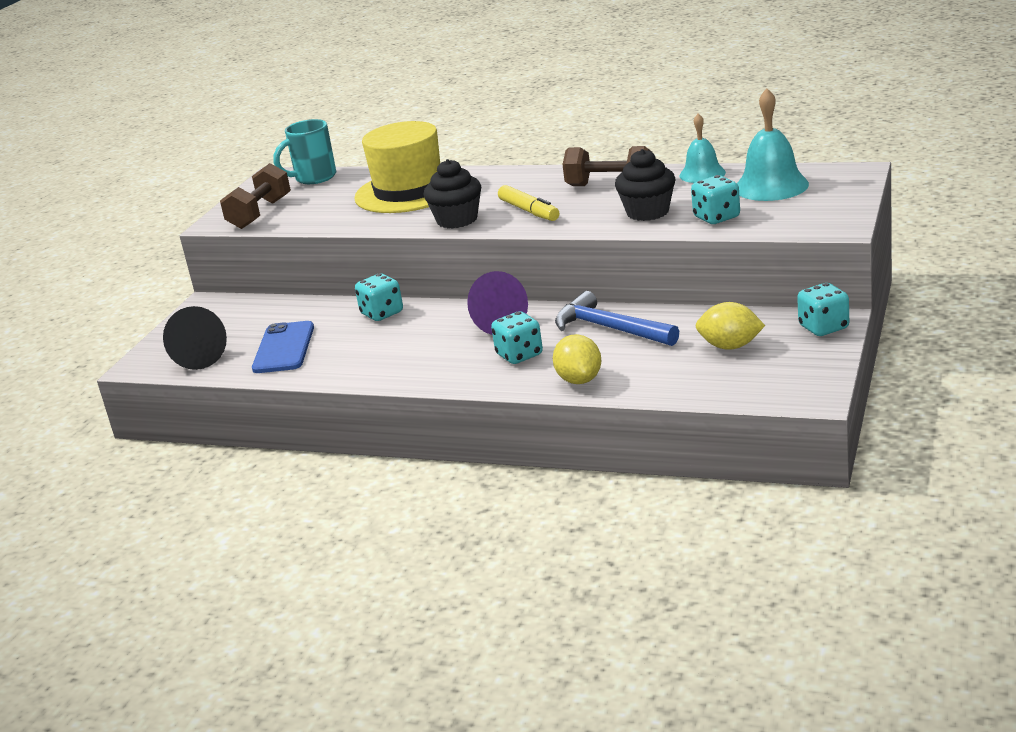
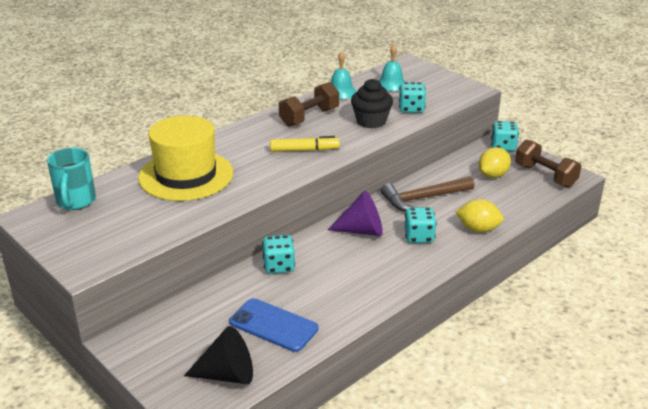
camera: 65 degrees left, 5 degrees up
brown dumbbell [220,163,291,229] -> brown dumbbell moved to [515,140,581,188]
black cupcake [424,159,481,229] -> none
blue hammer [555,291,679,346] -> brown hammer [381,176,475,211]
turquoise bell [737,88,809,201] -> turquoise bell [379,44,405,91], size x0.65

